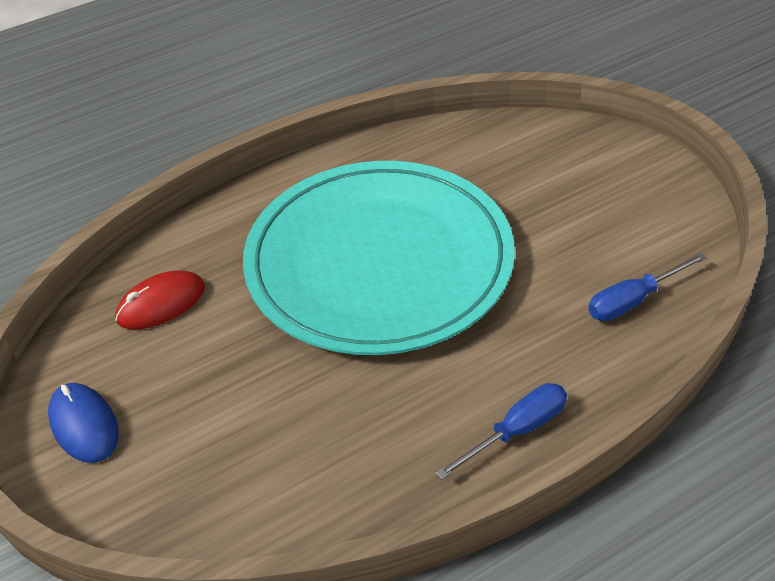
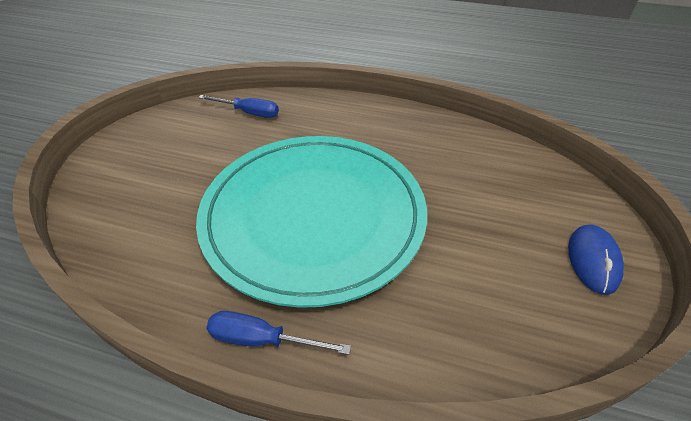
camera: 135 degrees left, 0 degrees up
red mouse [115,271,205,329] -> none
blue screwdriver [436,383,567,480] -> blue screwdriver moved to [206,311,351,355]

